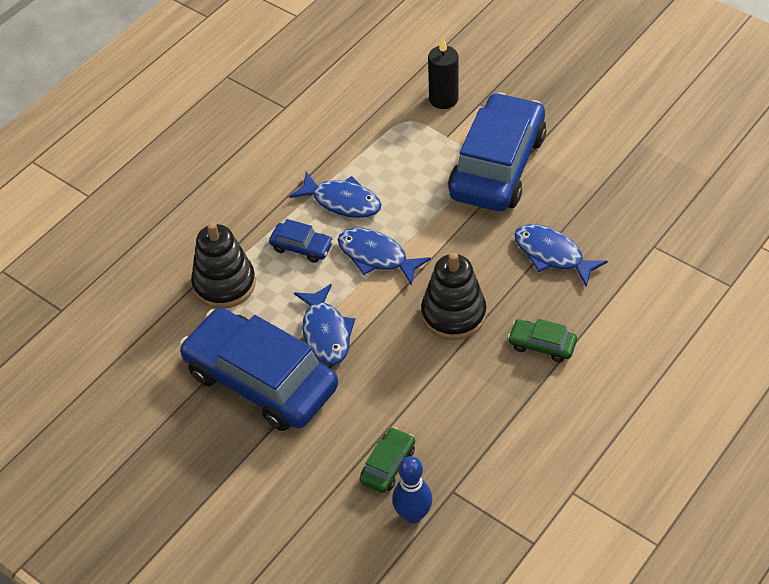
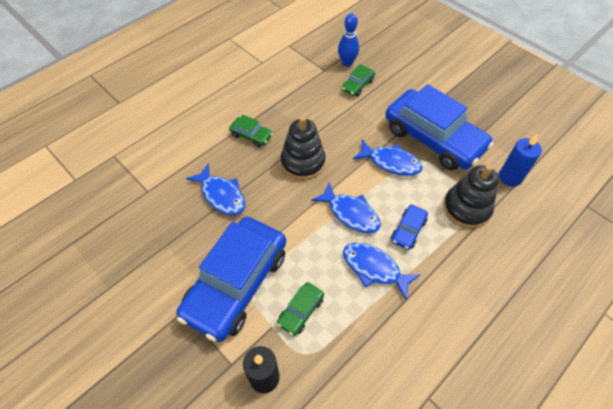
camera: 175 degrees left, 5 degrees up
blue car [269,219,333,263] -> blue car turned 90 degrees counterclockwise [391,205,428,250]
blue fish [294,284,355,365] -> blue fish turned 120 degrees clockwise [353,140,423,176]
none -> green car [277,282,324,336]
none -> blue candle [499,134,542,187]

